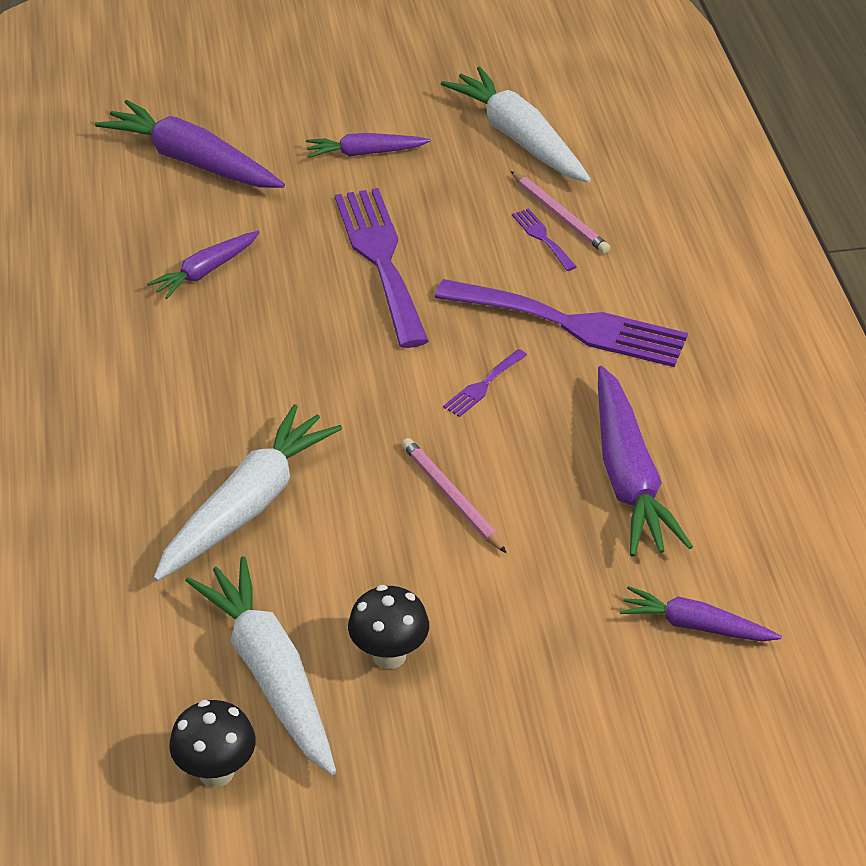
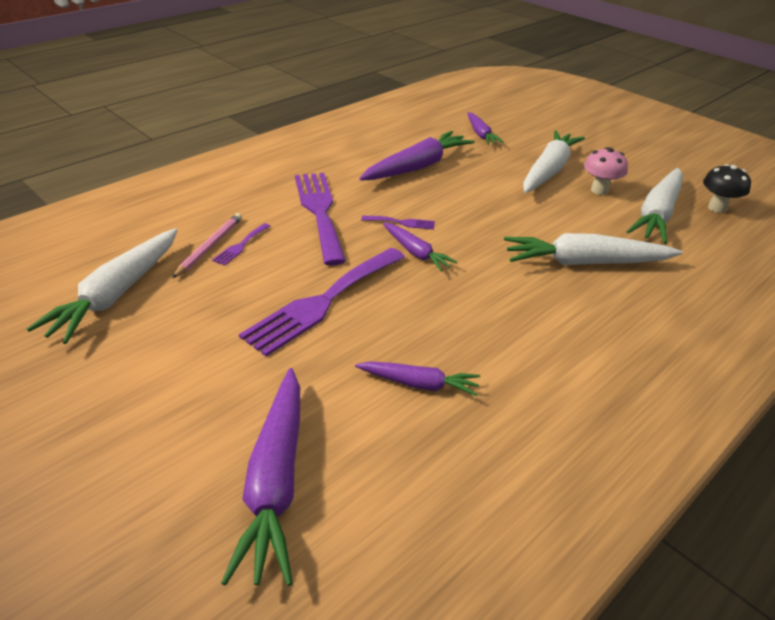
camera: 125 degrees left, 5 degrees down
purple carrot [306,133,431,158] -> purple carrot moved to [383,222,458,272]
black mushroom [348,585,429,669] -> pink mushroom [584,147,628,195]
pink pencil [402,438,506,553] -> none
none -> white carrot [523,130,585,193]

